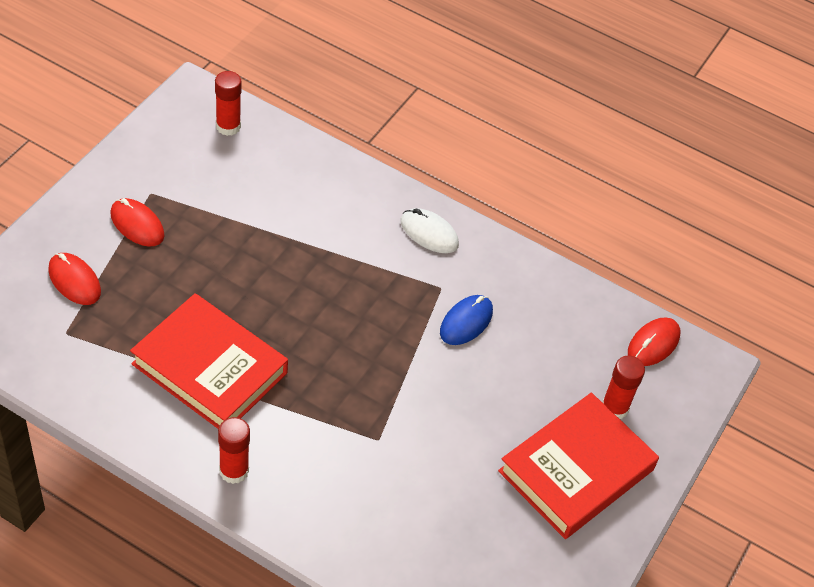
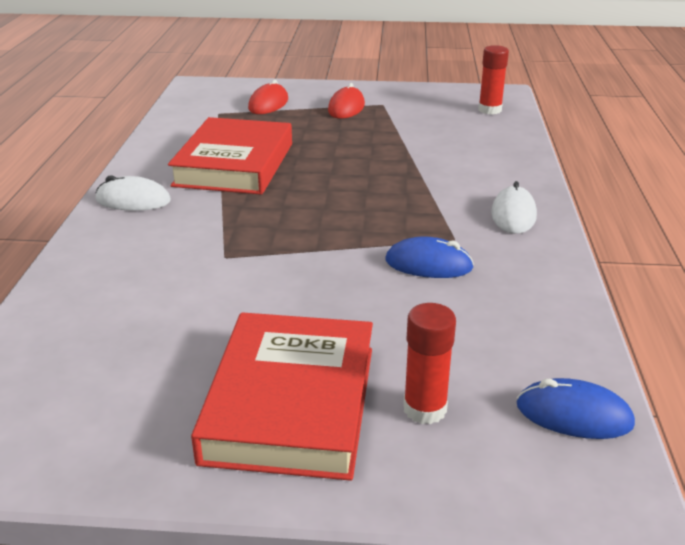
camera: 70 degrees right, 20 degrees down
red glue stick [218,417,250,484] -> white mouse [96,175,171,211]
red book [498,393,659,539] -> red book turned 75 degrees clockwise [191,312,373,481]
red mouse [628,317,680,366] -> blue mouse [517,378,635,439]

